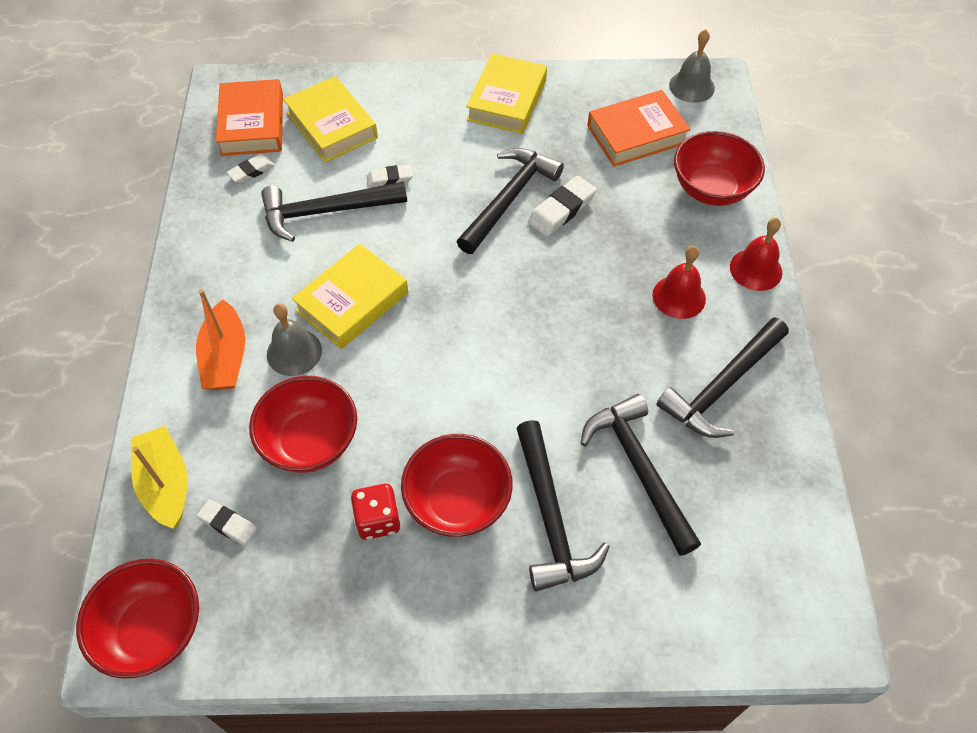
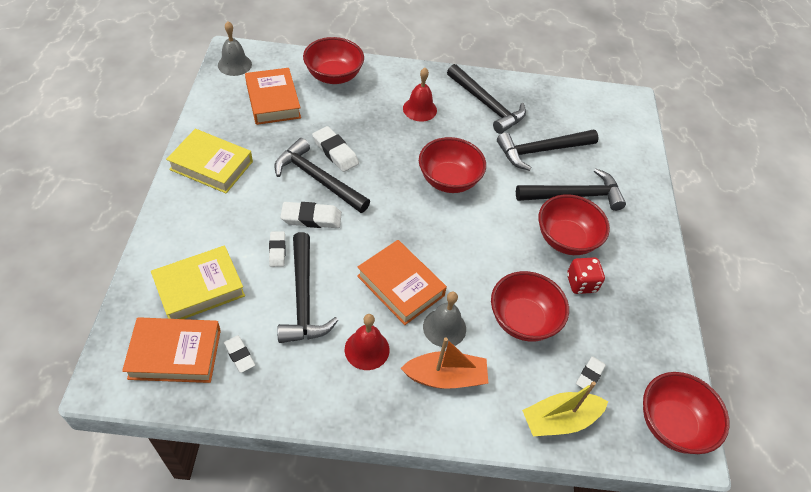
camera: 90 degrees left, 5 degrees down
yellow book [292,244,408,349] -> orange book [357,240,447,325]
red bell [730,218,782,291] -> red bell moved to [345,314,390,370]
none -> white eraser [280,202,342,228]
none -> red bowl [419,137,486,193]

